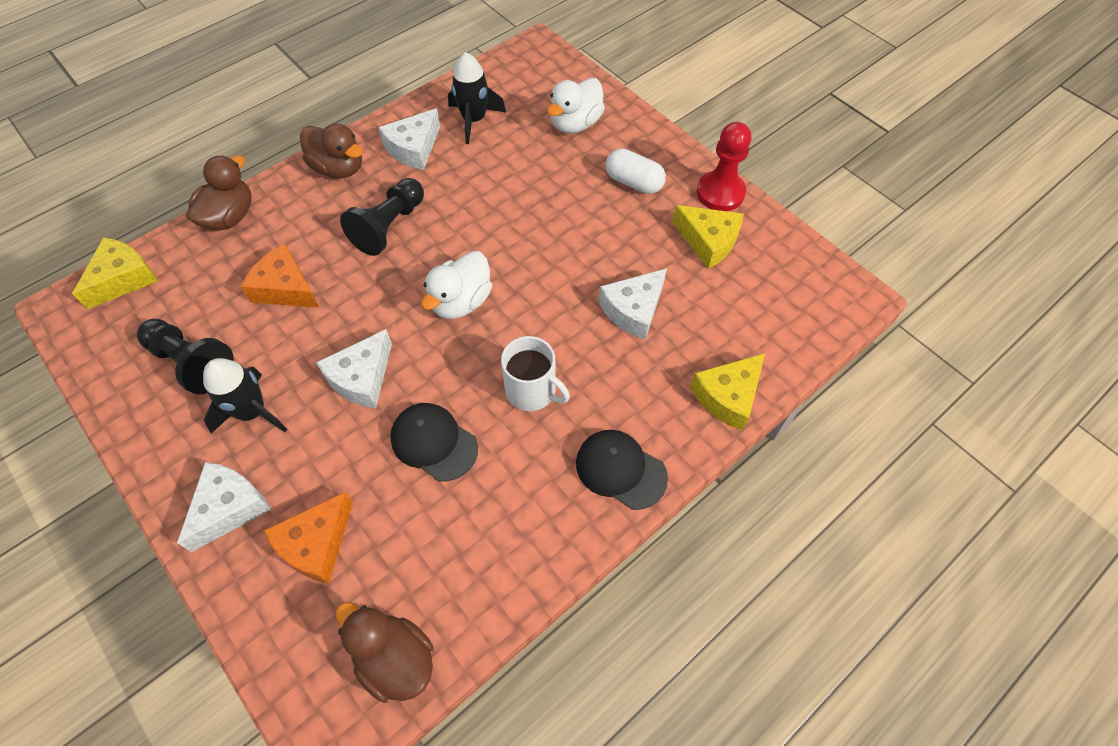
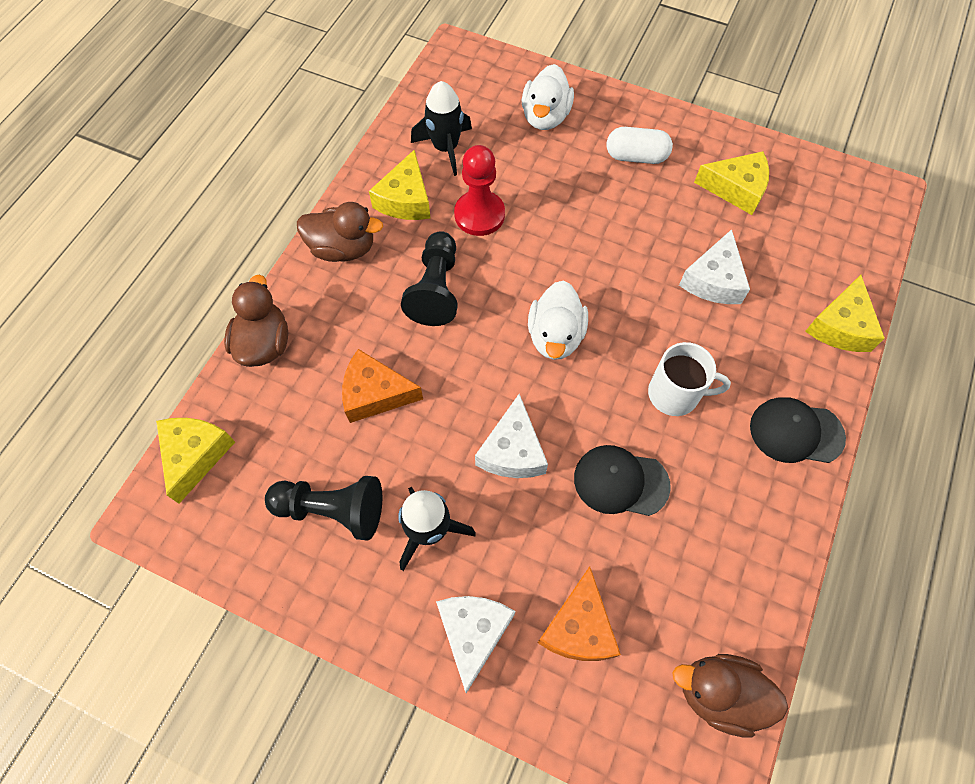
camera: 25 degrees left, 5 degrees up
white cheese [378,108,440,170] -> yellow cheese [369,150,430,220]
red pawn [697,122,751,211] -> red pawn moved to [454,145,505,236]

